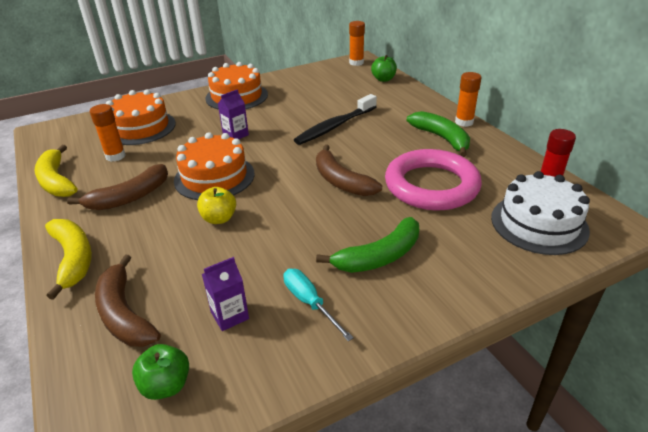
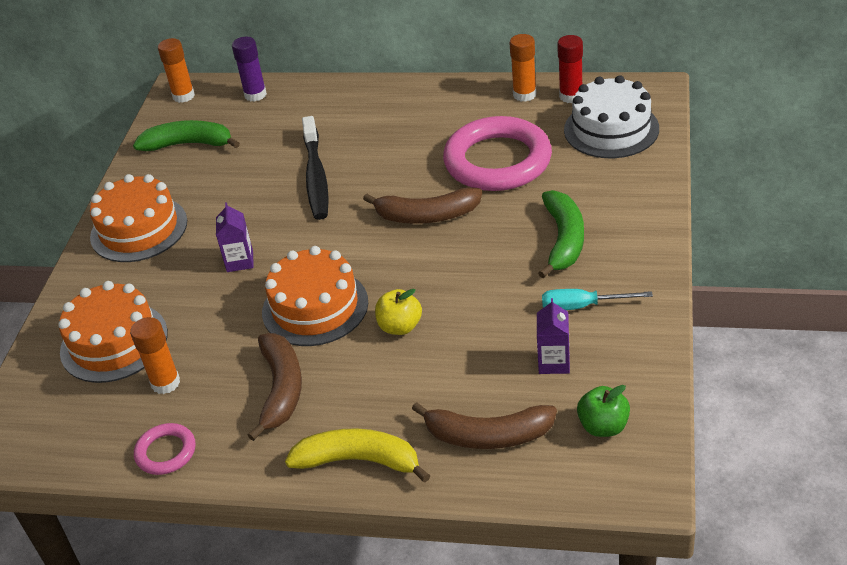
camera: 50 degrees left, 5 degrees up
yellow banana [34,145,78,197] -> pink ring [134,423,196,475]
green apple [371,55,397,82] -> purple glue stick [232,37,267,102]
green banana [407,111,470,157] -> green banana moved to [133,120,240,151]
orange glue stick [455,72,482,127] -> orange glue stick moved to [510,34,537,102]

